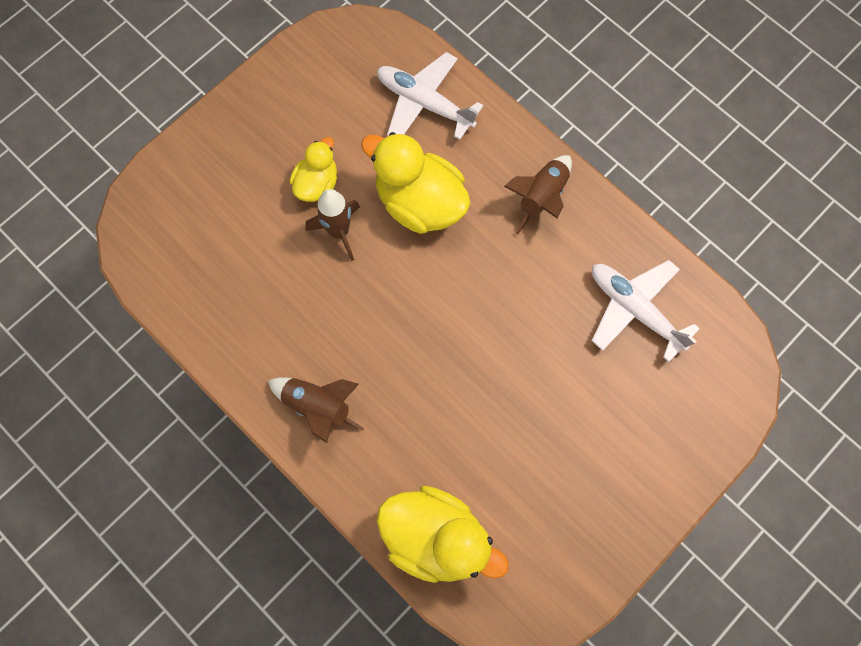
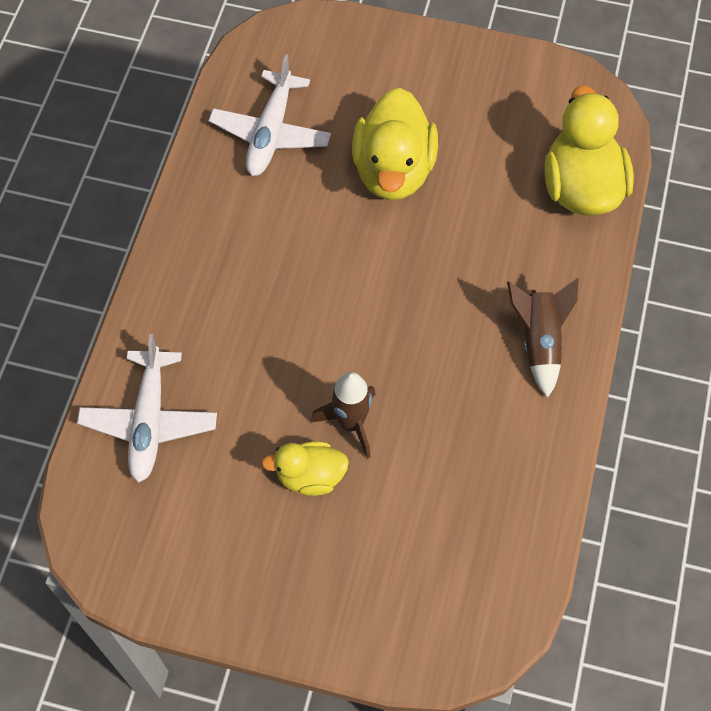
camera: 120 degrees left, 10 degrees down
yellow duck [361,132,471,234] -> yellow duck moved to [352,88,438,200]
brown rocket [504,155,572,234] -> none

